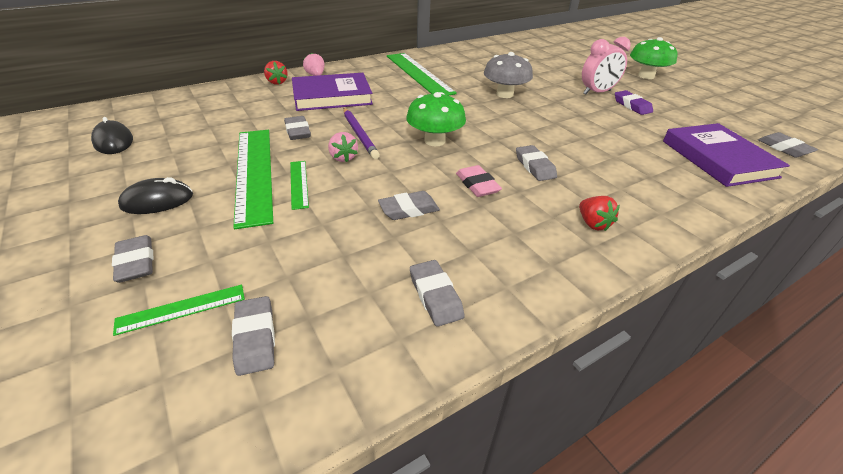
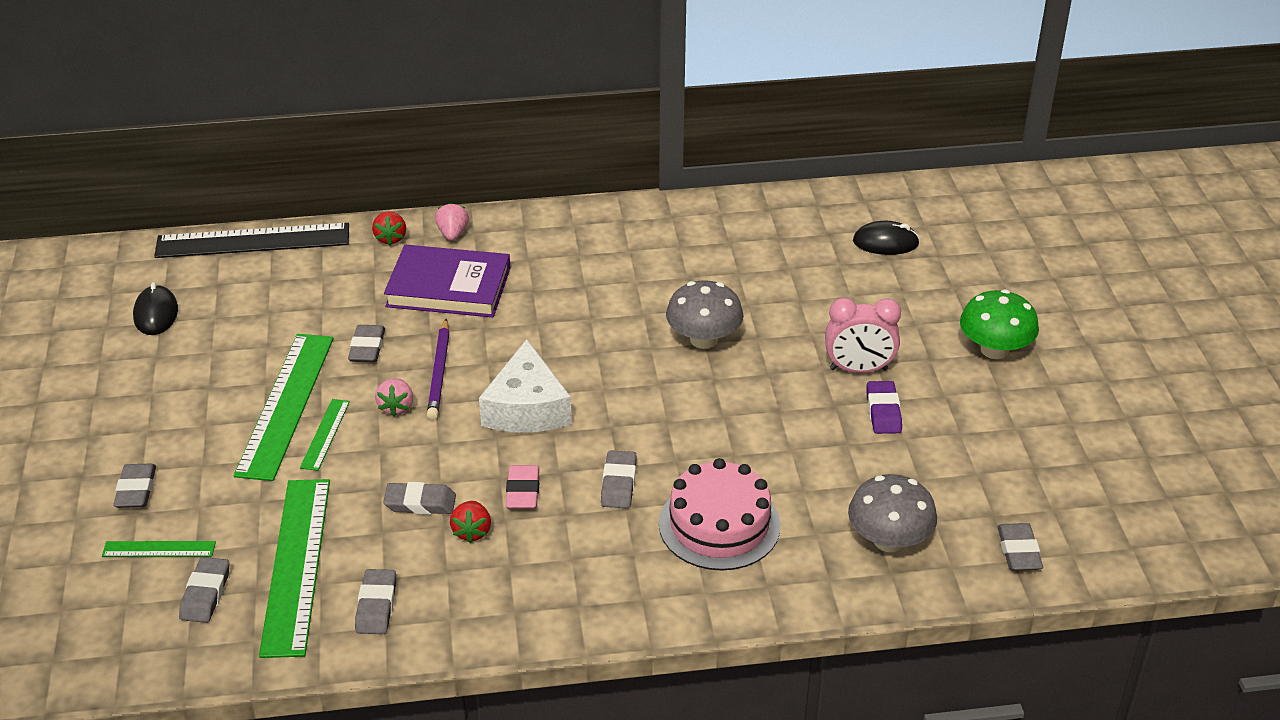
camera: 25 degrees right, 0 degrees up
black mouse [118,177,193,214] -> black mouse moved to [853,221,920,255]
green ruler [387,53,457,96] -> green ruler moved to [259,479,330,658]
green mushroom [406,92,466,146] -> white cheese [479,339,572,432]
red strawberry [579,196,620,231] -> red strawberry moved to [450,501,491,543]
purple book [663,123,790,187] -> grey mushroom [848,474,937,552]
none -> black ruler [154,223,349,258]
none -> pink cake [659,458,781,571]

